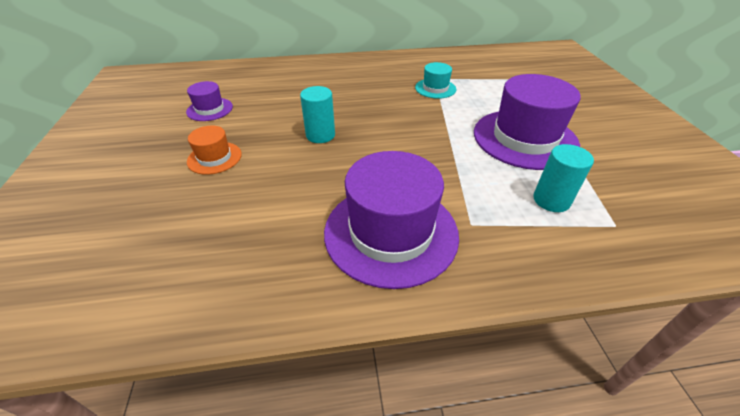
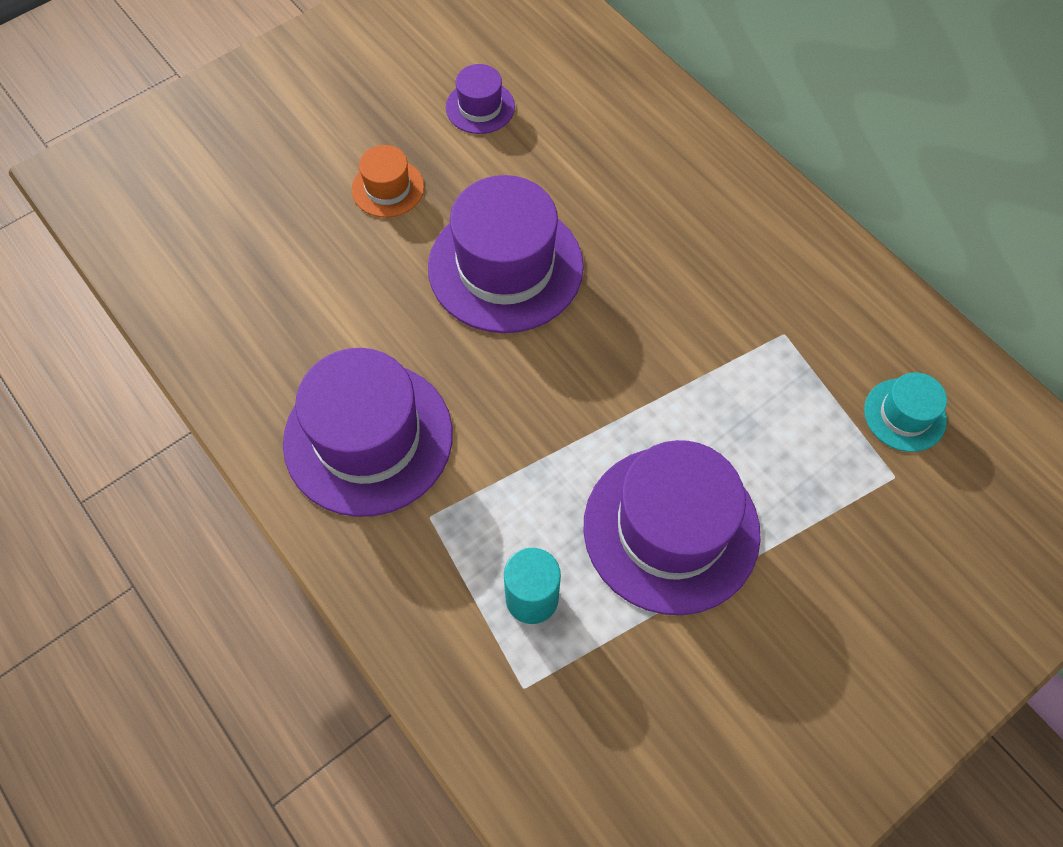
camera: 60 degrees right, 20 degrees up
turquoise cylinder [300,86,335,143] -> purple hat [428,175,584,333]
turquoise hat [415,62,456,99] -> turquoise hat moved to [864,372,947,452]

